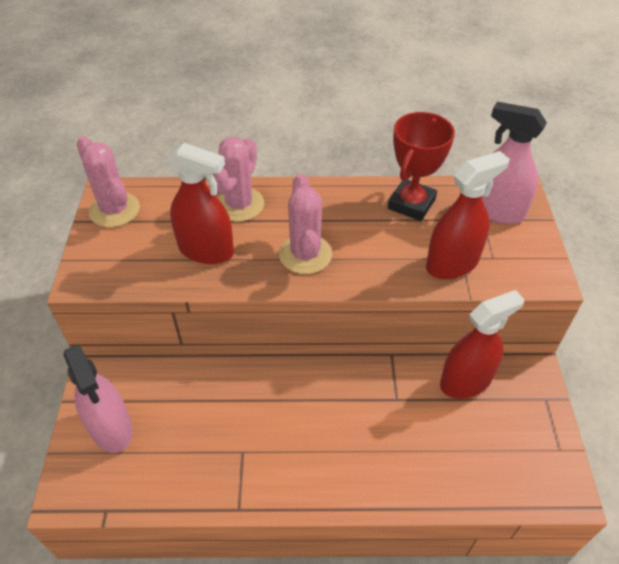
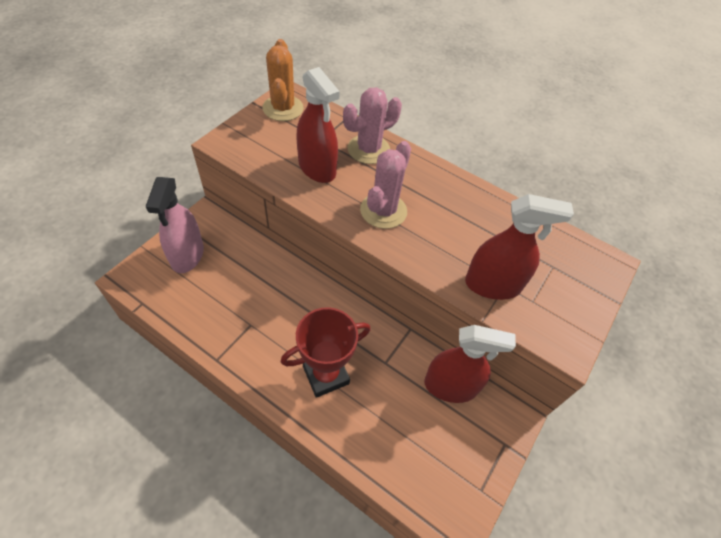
camera: 30 degrees right, 5 degrees up
pink cactus [77,136,140,227] -> orange cactus [262,39,304,121]
red trophy [388,112,455,221] -> red trophy moved to [281,307,371,398]
pink spray bottle [482,102,547,224] -> none

